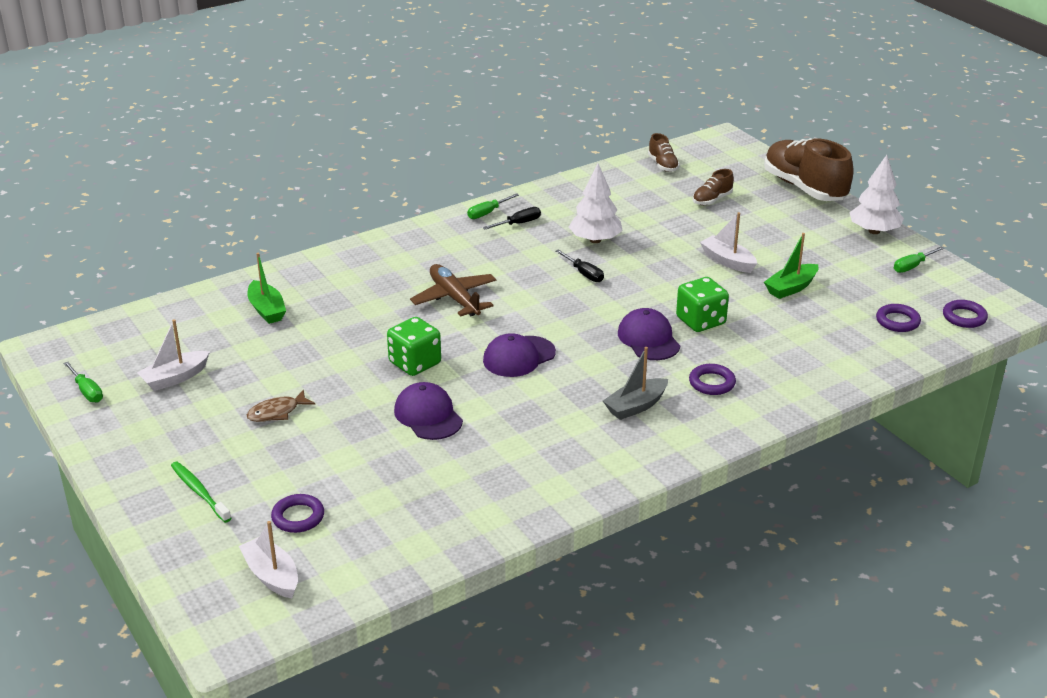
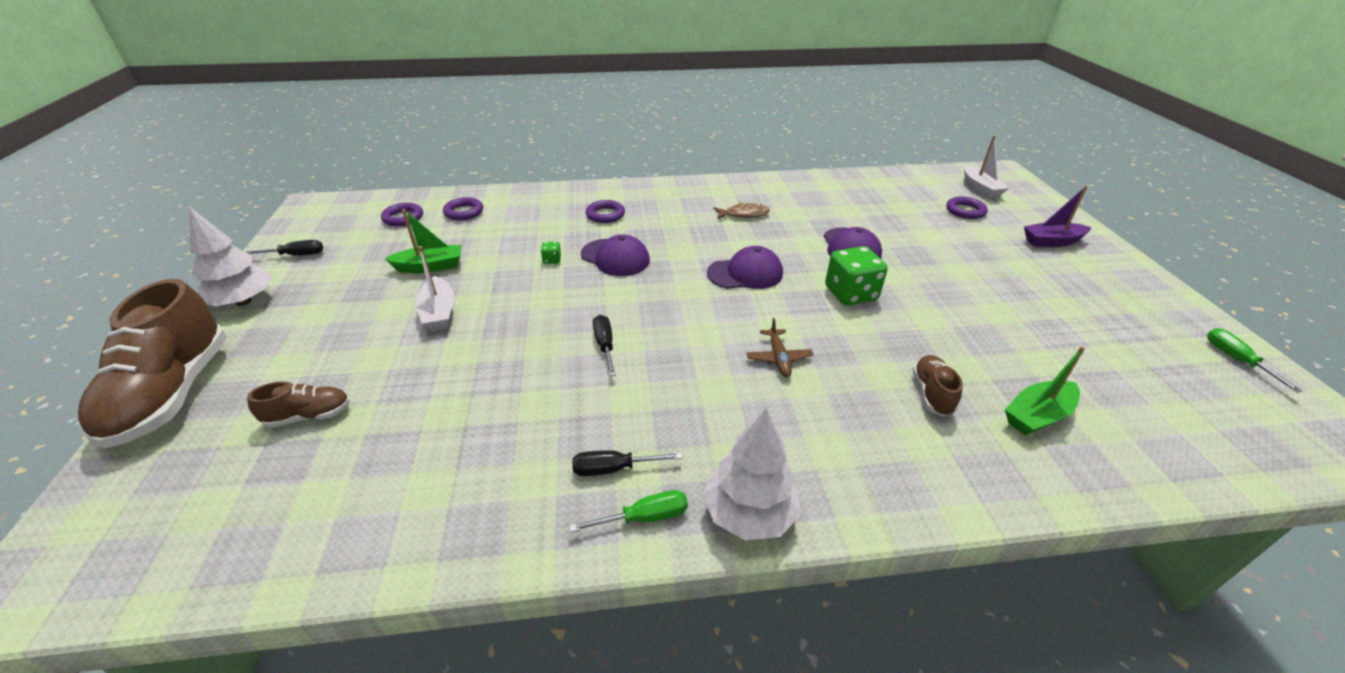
camera: 155 degrees left, 5 degrees up
white boat [137,319,210,391] -> none
green toothbrush [171,461,231,523] -> purple boat [1024,186,1092,247]
green boat [247,253,286,324] -> green boat turned 120 degrees counterclockwise [1005,346,1085,435]
brown fish [247,390,315,422] -> brown fish moved to [713,203,770,219]
brown plane [410,264,497,317] -> brown plane [746,318,814,377], size x0.57
white tree [569,164,623,243] -> white tree moved to [703,408,801,541]
grey boat [603,347,668,420] -> none
purple cap [618,308,680,360] -> purple cap turned 60 degrees counterclockwise [581,234,650,276]
brown shoe [648,133,680,172] -> brown shoe moved to [912,355,963,416]
green dice [676,277,729,332] -> green dice [541,241,561,264], size x0.44
green screwdriver [894,247,944,273] -> black screwdriver [244,240,323,255]
purple ring [943,300,988,328] -> purple ring moved to [443,197,483,220]

